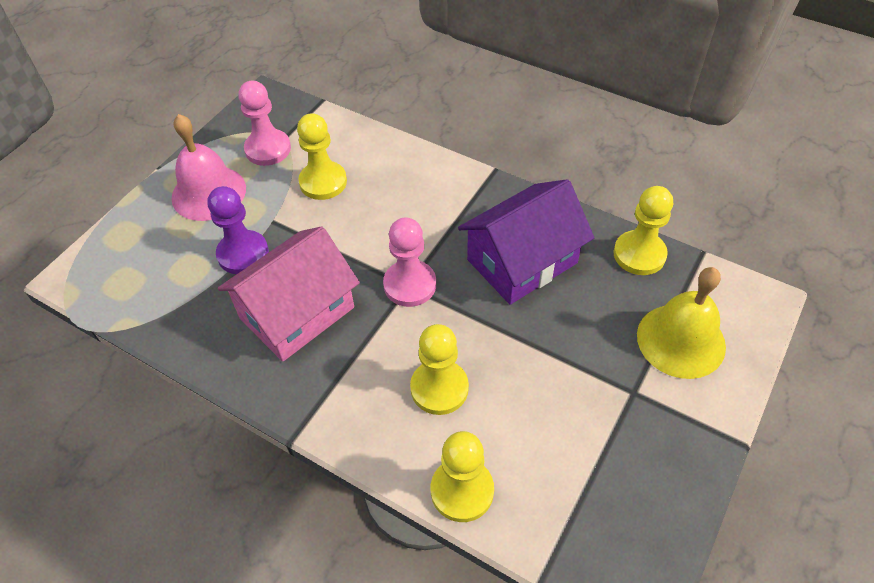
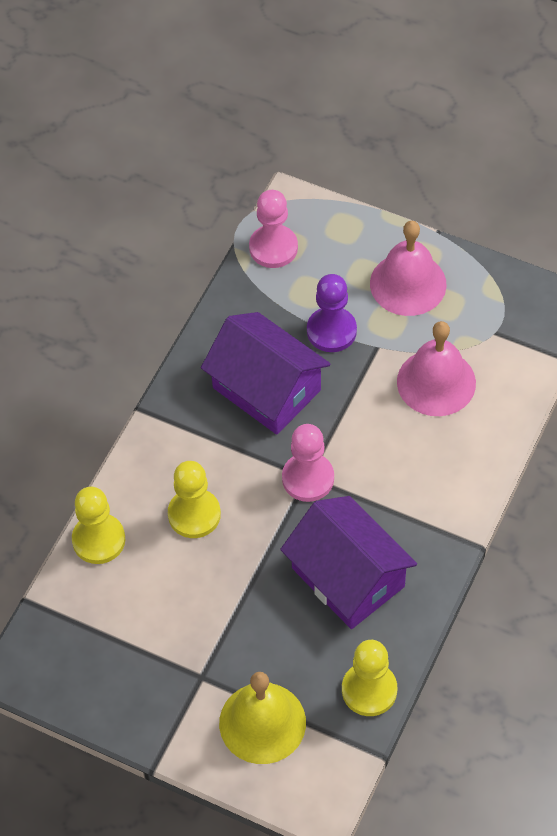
camera: 85 degrees right, 5 degrees up
pink house [218,226,360,362] -> purple house [201,312,331,434]
pink pawn [238,81,291,166] -> pink pawn moved to [249,190,298,268]
yellow pawn [297,113,347,200] -> pink bell [397,321,476,416]

